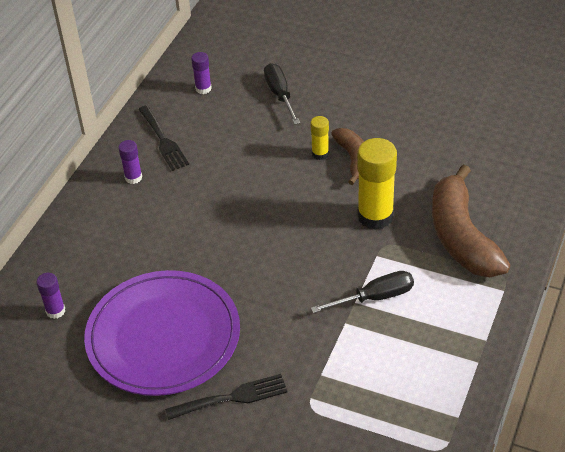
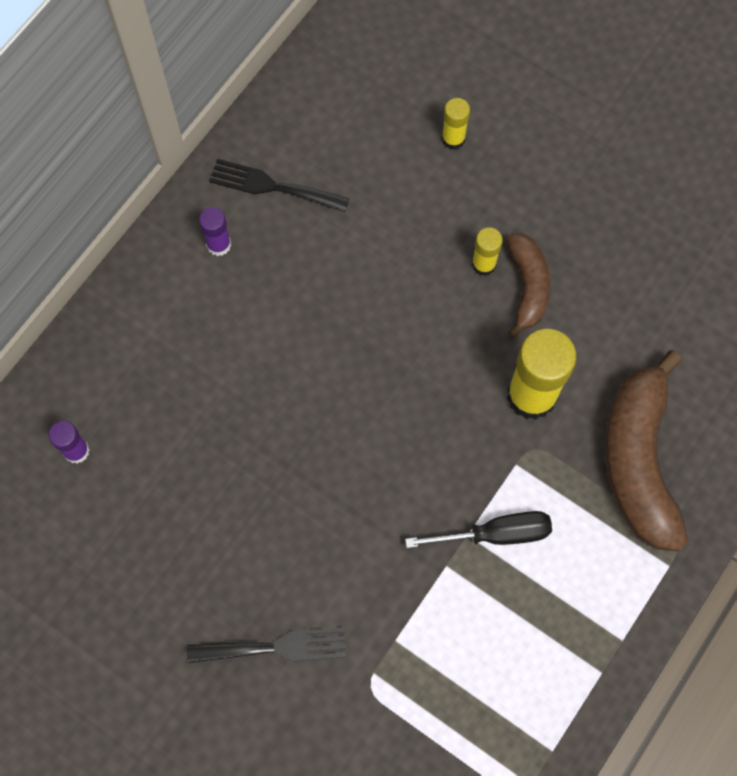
camera: 10 degrees right, 25 degrees up
purple plate [84,270,240,396] -> none
black fork [138,105,189,171] -> black fork turned 120 degrees clockwise [209,159,350,212]
purple glue stick [191,52,212,94] -> none
black screwdriver [264,63,300,125] -> yellow glue stick [442,98,470,150]

